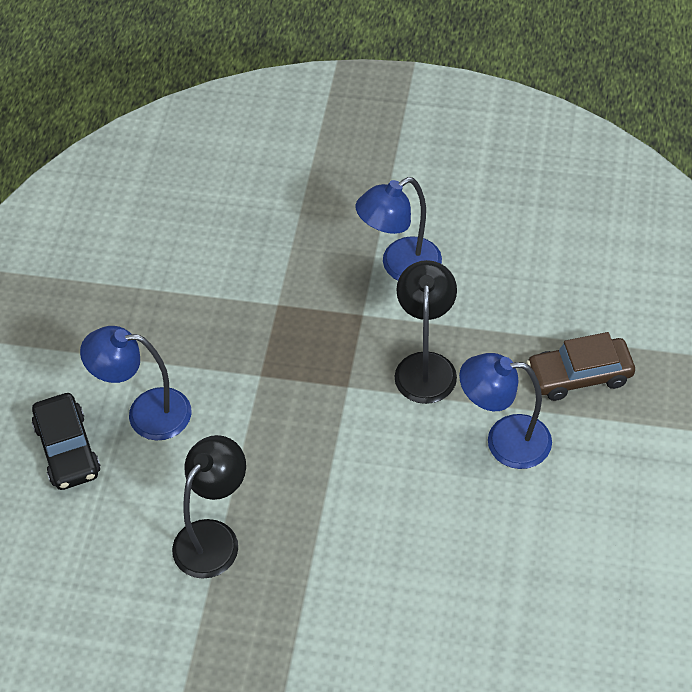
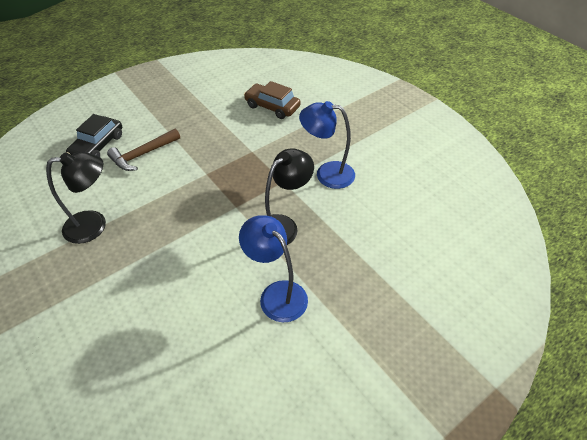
camera: 40 degrees right, 5 degrees down
blue lamp [80,326,191,441] -> brown hammer [107,129,180,171]
brown car [527,332,635,401] -> brown car moved to [244,81,301,119]

